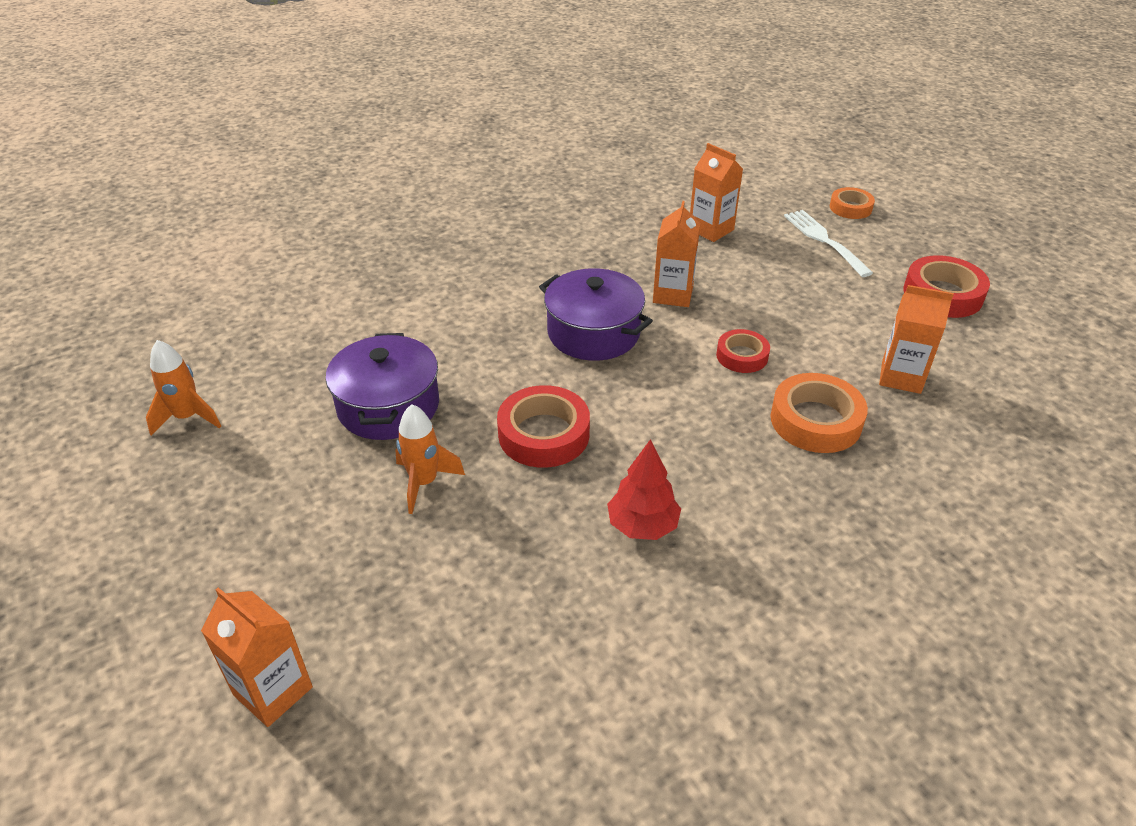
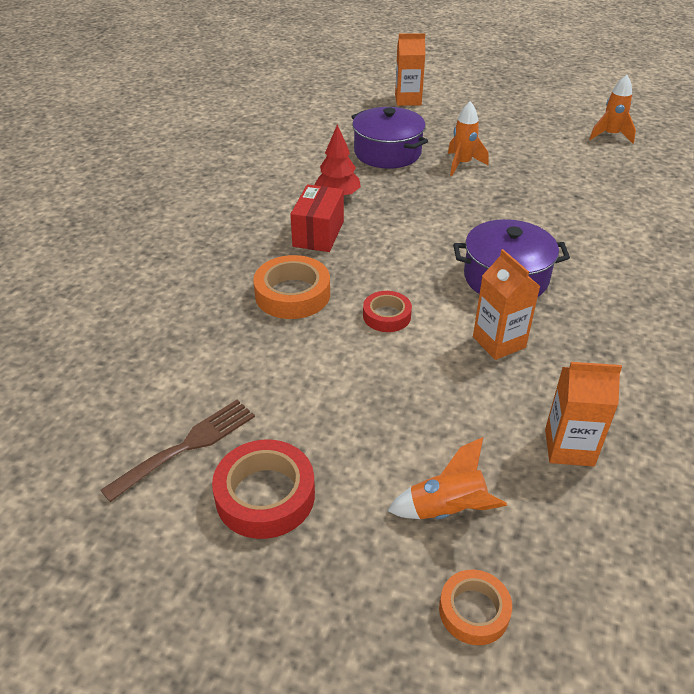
camera: 140 degrees right, 0 degrees up
purple pot [326,333,439,440] -> purple pot moved to [351,107,428,169]
red tape [497,385,590,468] -> none
white fork [784,210,873,277] -> orange rocket [387,437,507,519]
orange carton [879,285,954,394] -> none
none -> brown fork [100,400,255,502]
none -> red box [290,184,344,252]

